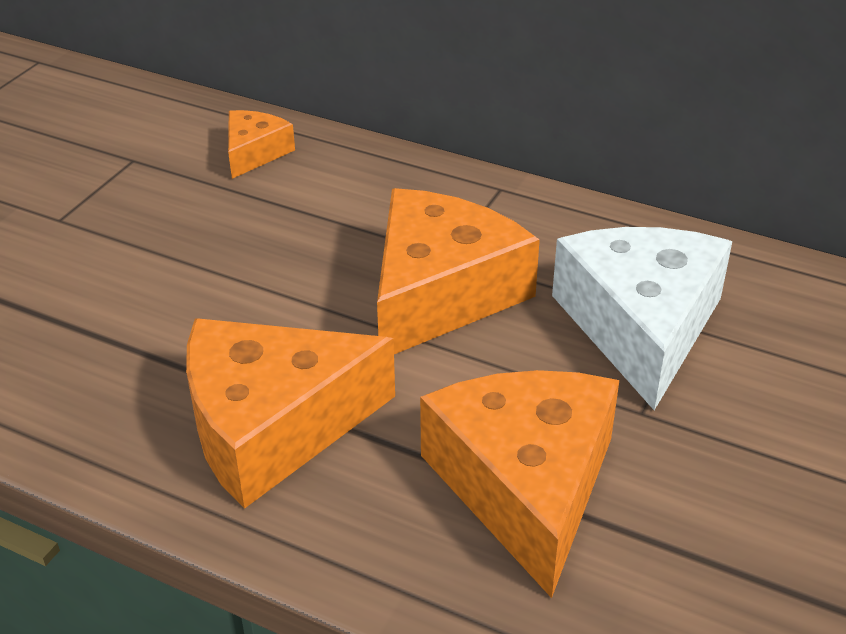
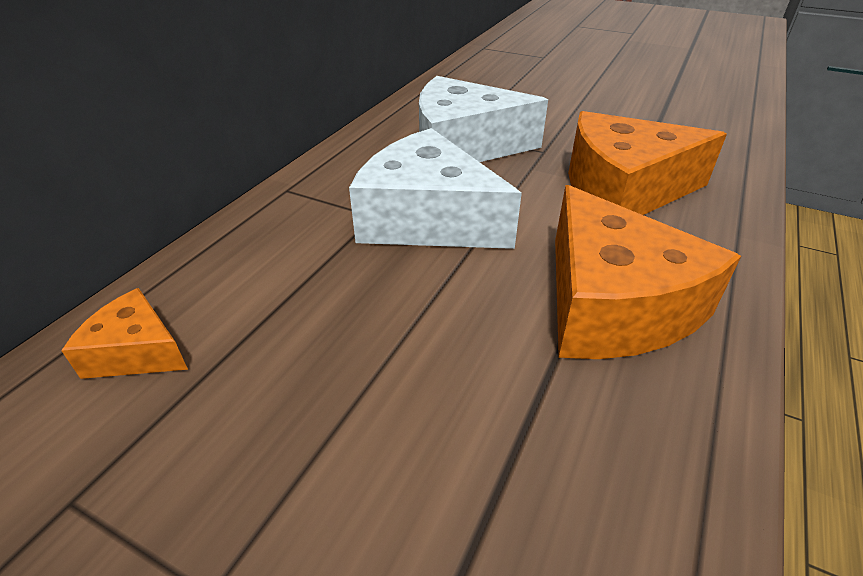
camera: 90 degrees left, 0 degrees up
orange cheese [377,188,540,354] -> white cheese [349,128,522,249]

